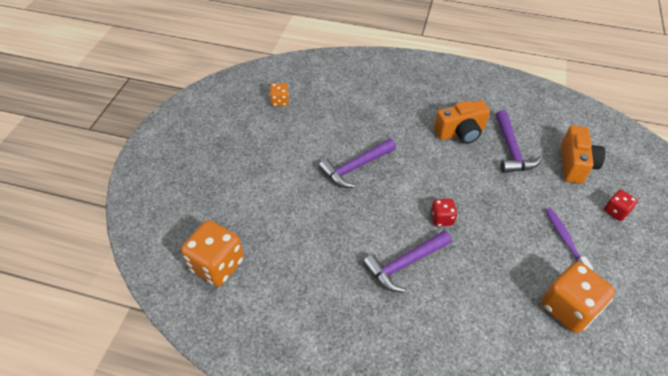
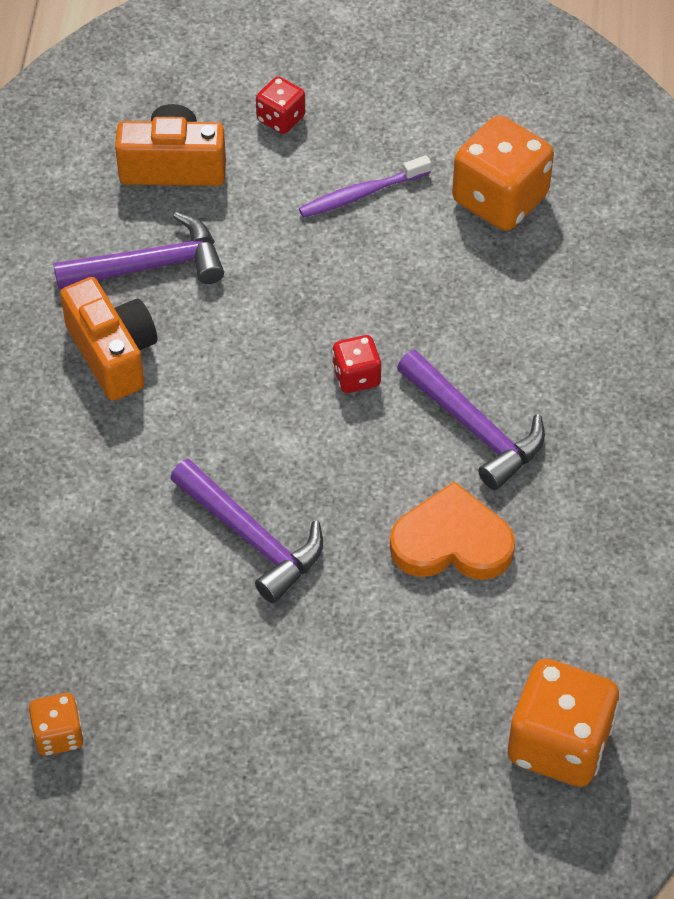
camera: 100 degrees left, 5 degrees up
none -> orange heart [390,481,515,580]

